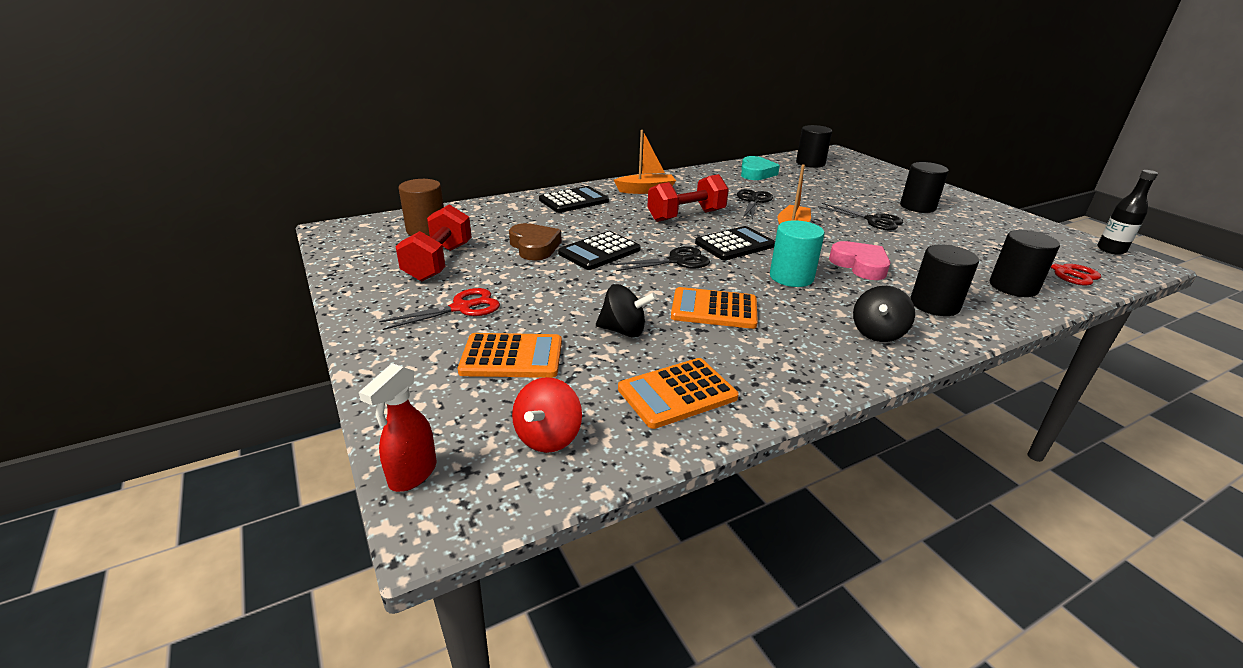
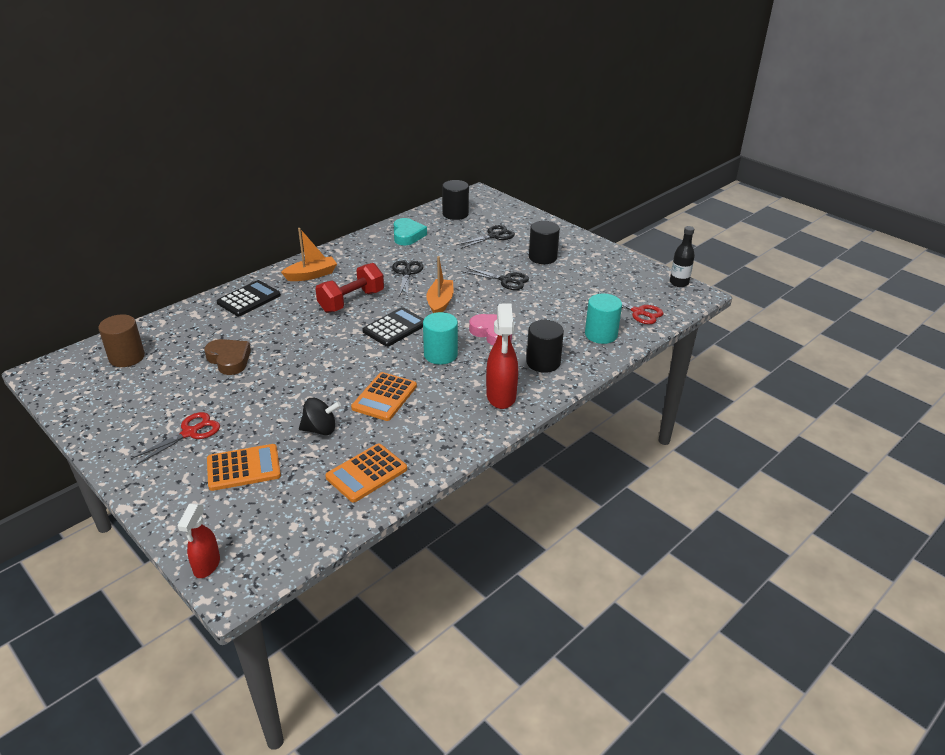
camera: 15 degrees left, 5 degrees up
red dumbbell [395,204,472,282] -> none
red spinning top [512,377,582,453] -> none
black calculator [558,231,641,270] -> none
black scissors [613,246,710,271] -> black scissors moved to [456,225,515,249]
orange calculator [671,287,758,329] -> orange calculator turned 60 degrees counterclockwise [351,372,417,421]
black spinning top [853,286,915,342] -> red spray bottle [486,304,518,409]
black cylinder [990,230,1060,297] -> turquoise cylinder [585,294,622,344]

